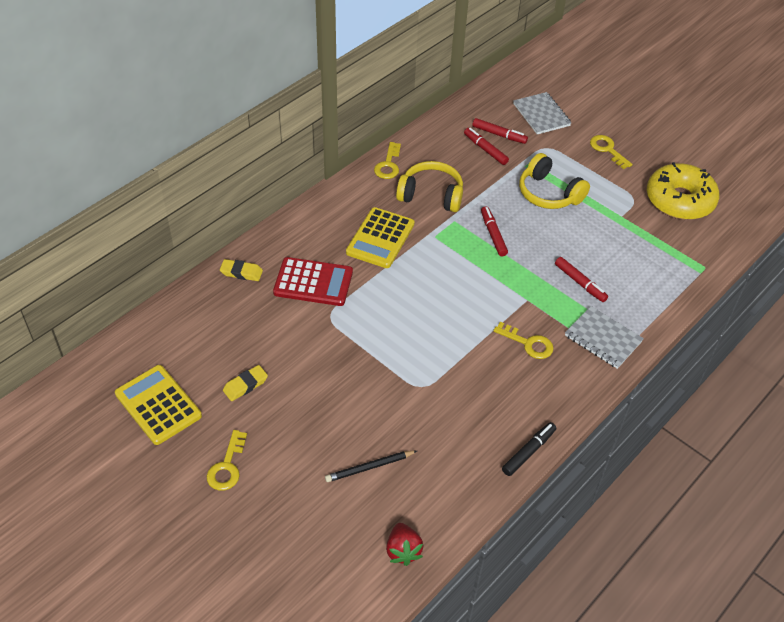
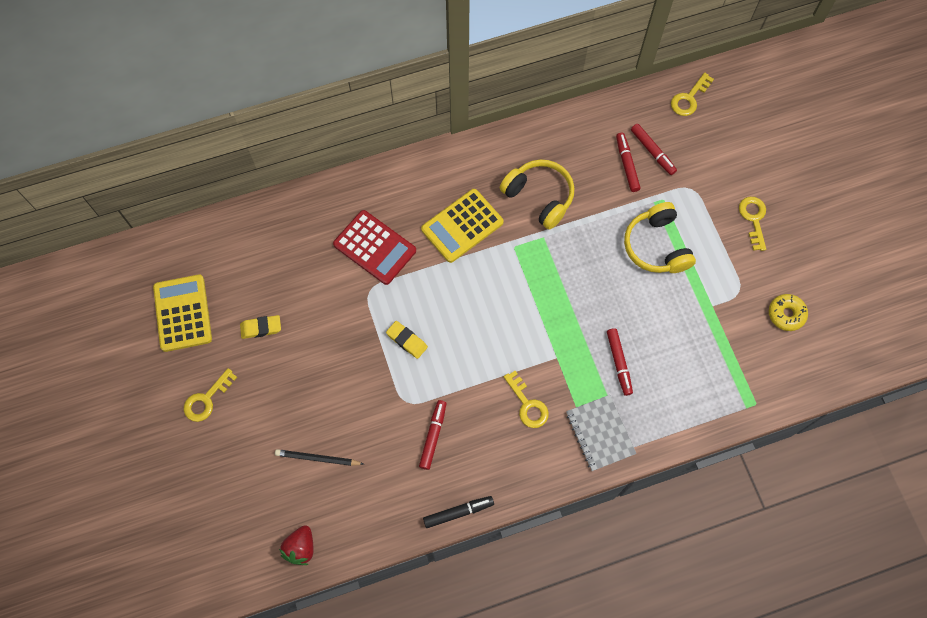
camera: 30 degrees right, 20 degrees up
yellow eraser [220,259,263,281] -> yellow eraser moved to [386,321,428,359]
yellow key [374,142,401,179] -> yellow key moved to [671,72,714,116]
red marker [481,206,508,256] -> red marker moved to [419,400,447,470]
grey notebook [513,92,571,134] -> none
yellow donut [647,162,719,220] -> yellow donut [769,294,808,331], size x0.49

